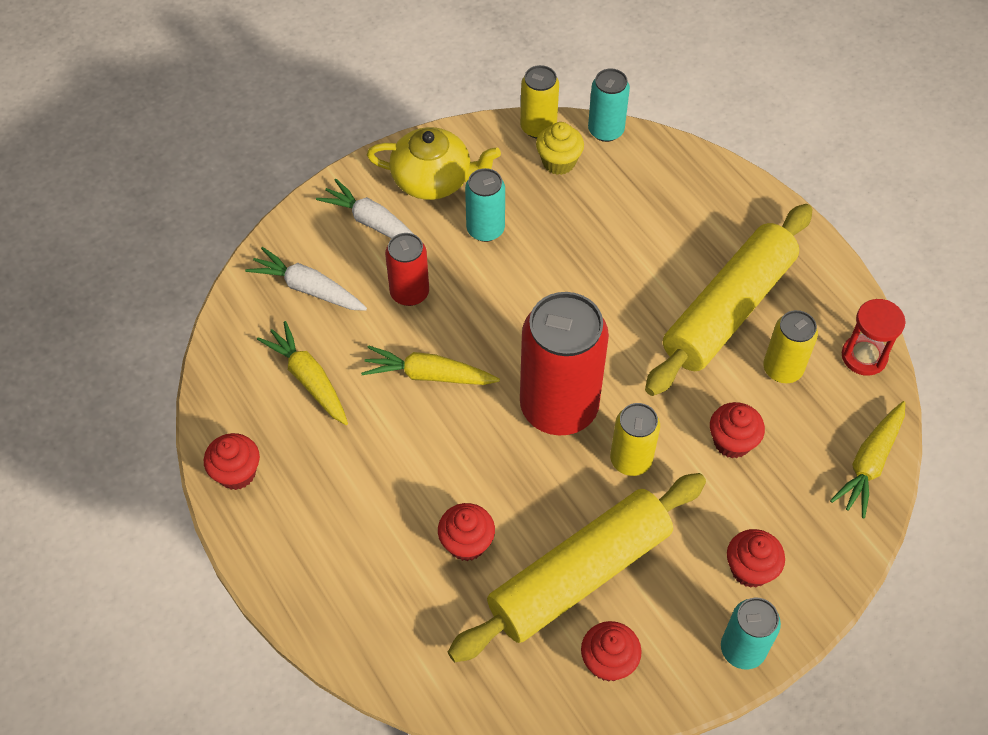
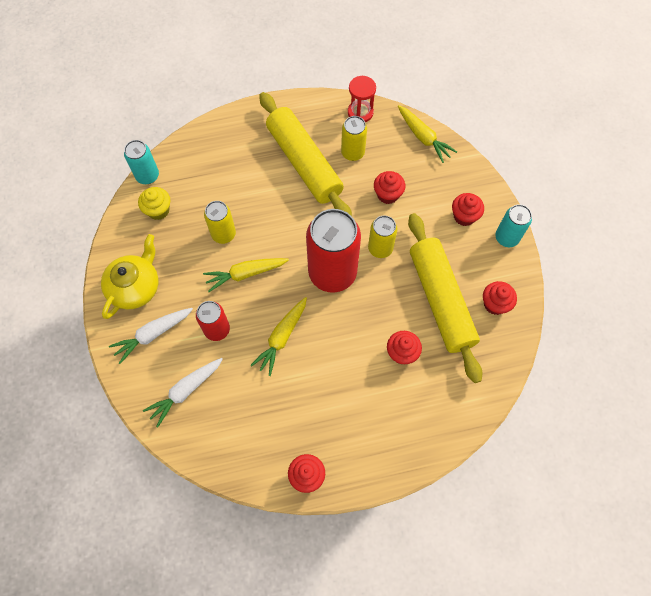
camera: 70 degrees left, 10 degrees up
yellow carrot [257,321,348,425] -> yellow carrot moved to [203,258,289,292]
turquoise can [465,168,505,242] -> none
yellow can [520,65,559,138] -> yellow can moved to [204,201,236,244]

